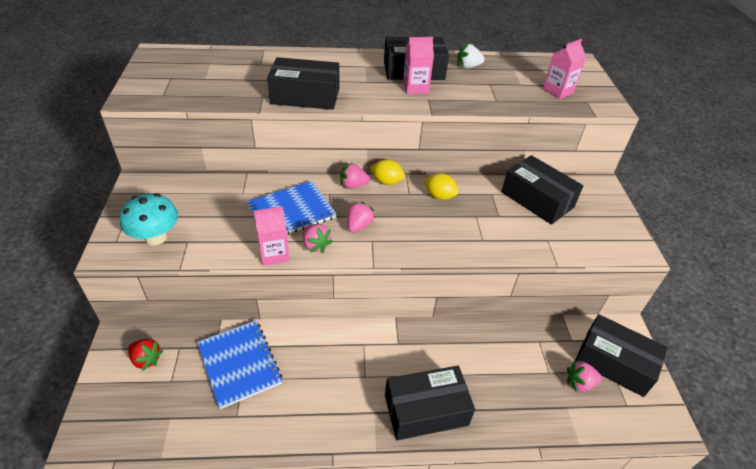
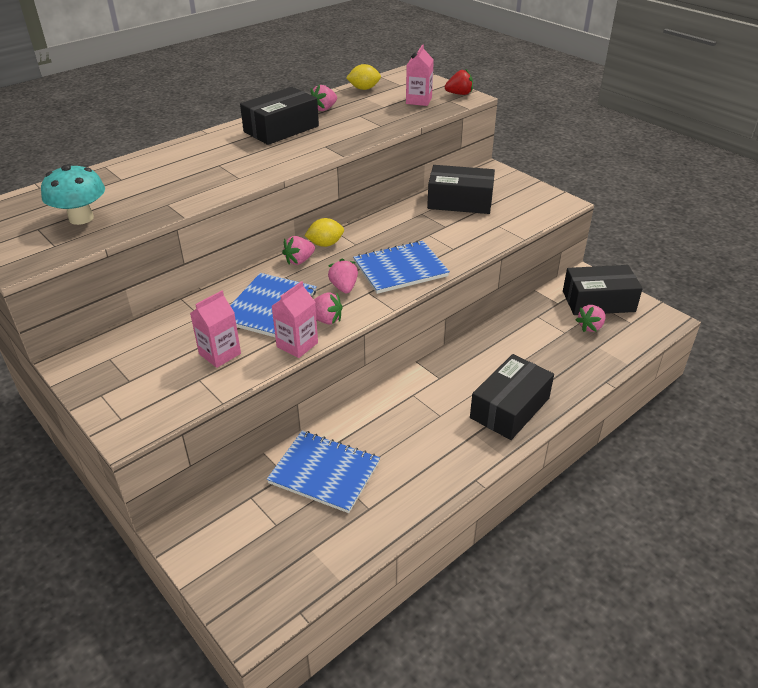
camera: 35 degrees left, 5 degrees down
turquoise mushroom [120,193,178,245] -> turquoise mushroom moved to [41,164,105,225]
red strawberry [128,339,163,371] -> red strawberry moved to [445,69,473,95]
black box [267,57,339,110] -> none
pink carton [403,37,434,94] -> pink carton moved to [190,291,241,368]
yellow lemon [424,173,458,200] -> yellow lemon moved to [346,64,381,90]
white strawberry [457,44,485,68] -> pink strawberry [310,84,337,111]
none -> blue notebook [353,241,450,294]

